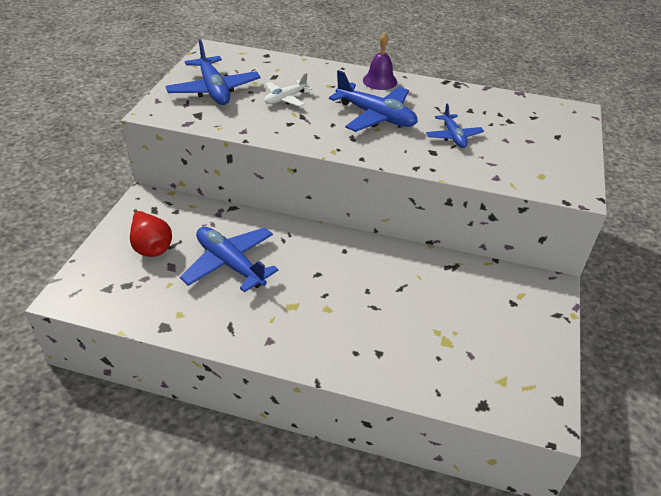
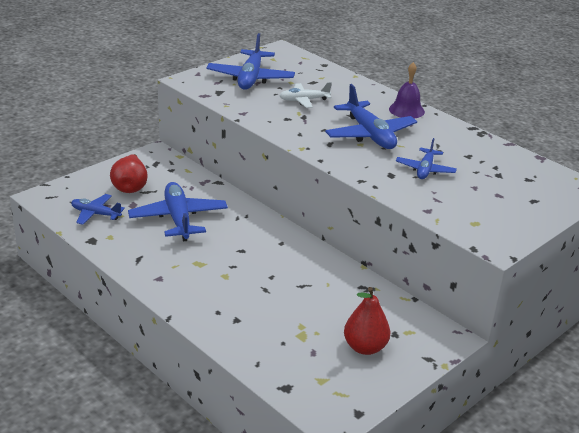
camera: 30 degrees right, 10 degrees down
none -> blue plane [71,194,125,225]
none -> red pear [344,287,390,355]

